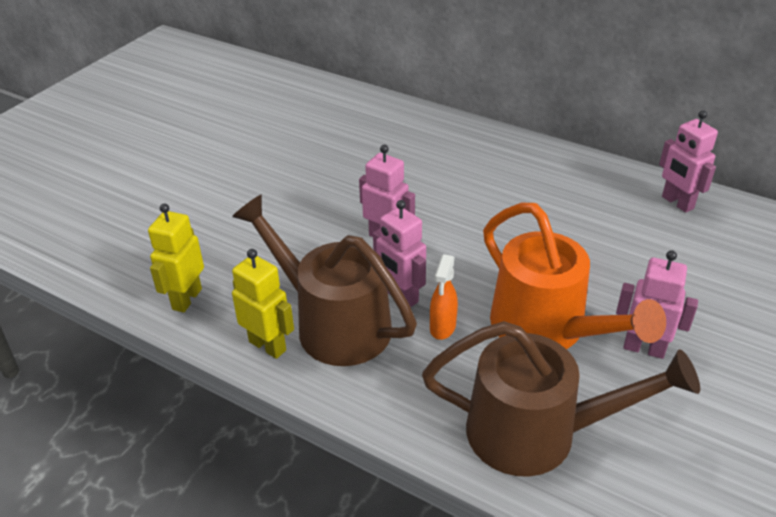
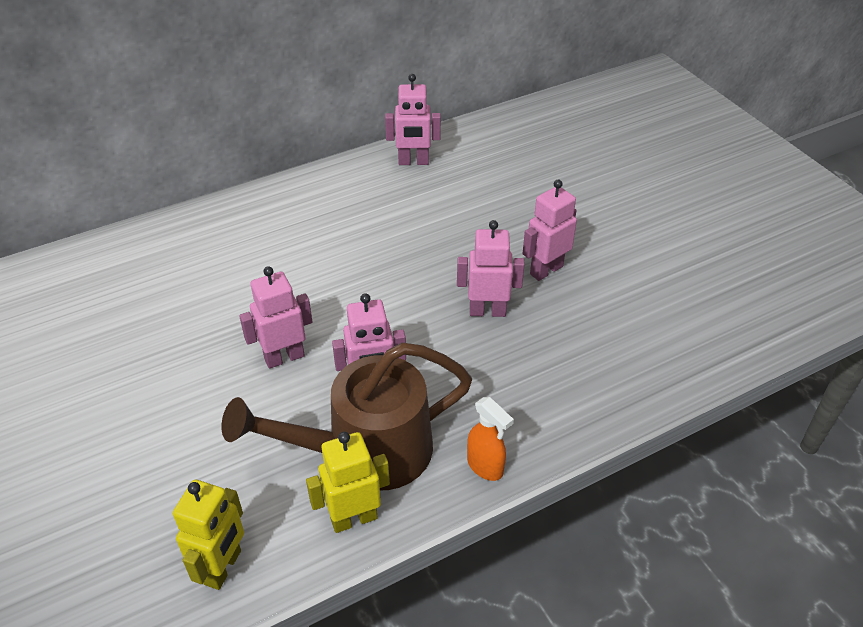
camera: 60 degrees left, 5 degrees up
yellow robot [148,203,204,313] -> yellow robot turned 120 degrees counterclockwise [173,480,244,590]
brown watering can [422,321,700,477] -> none
orange spray bottle [430,254,458,340] -> orange spray bottle moved to [467,397,514,481]
orange watering can [483,203,666,349] -> pink robot [457,220,525,317]

